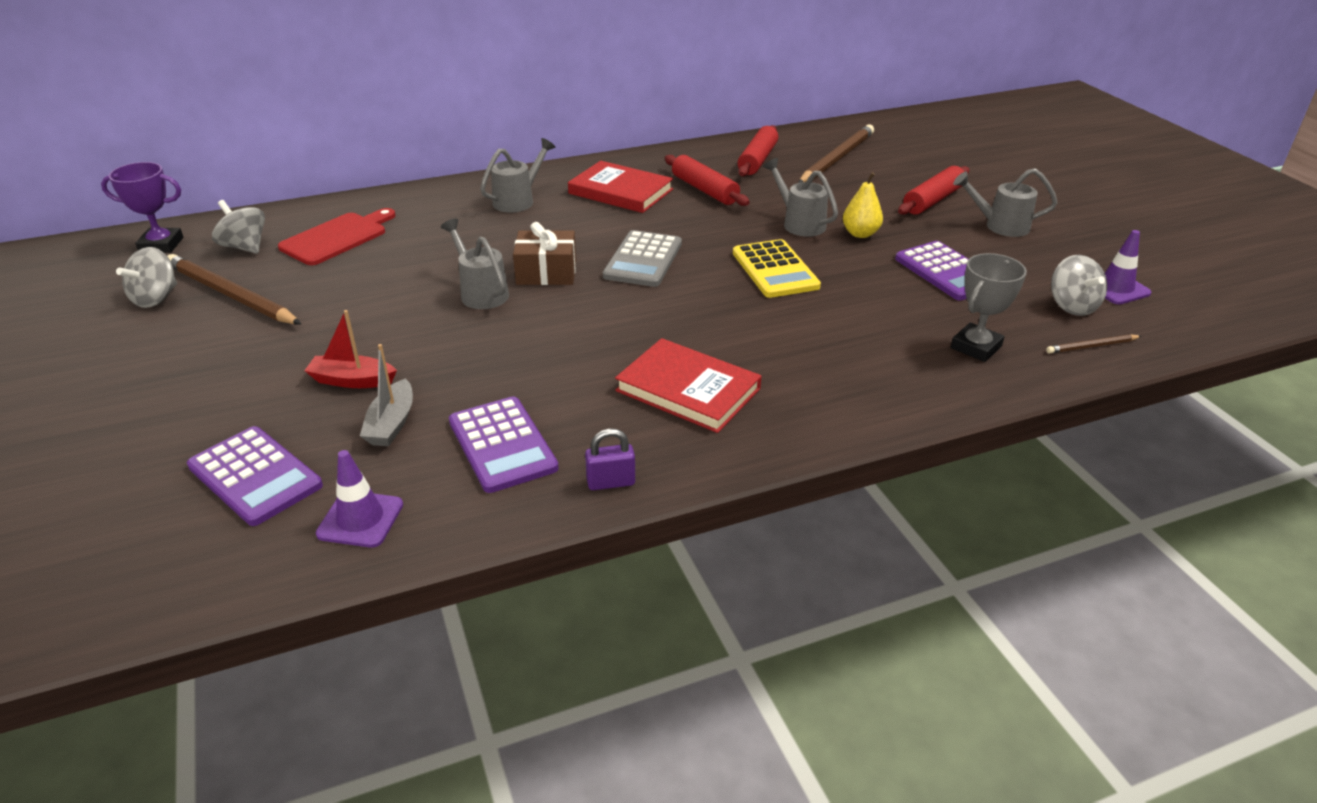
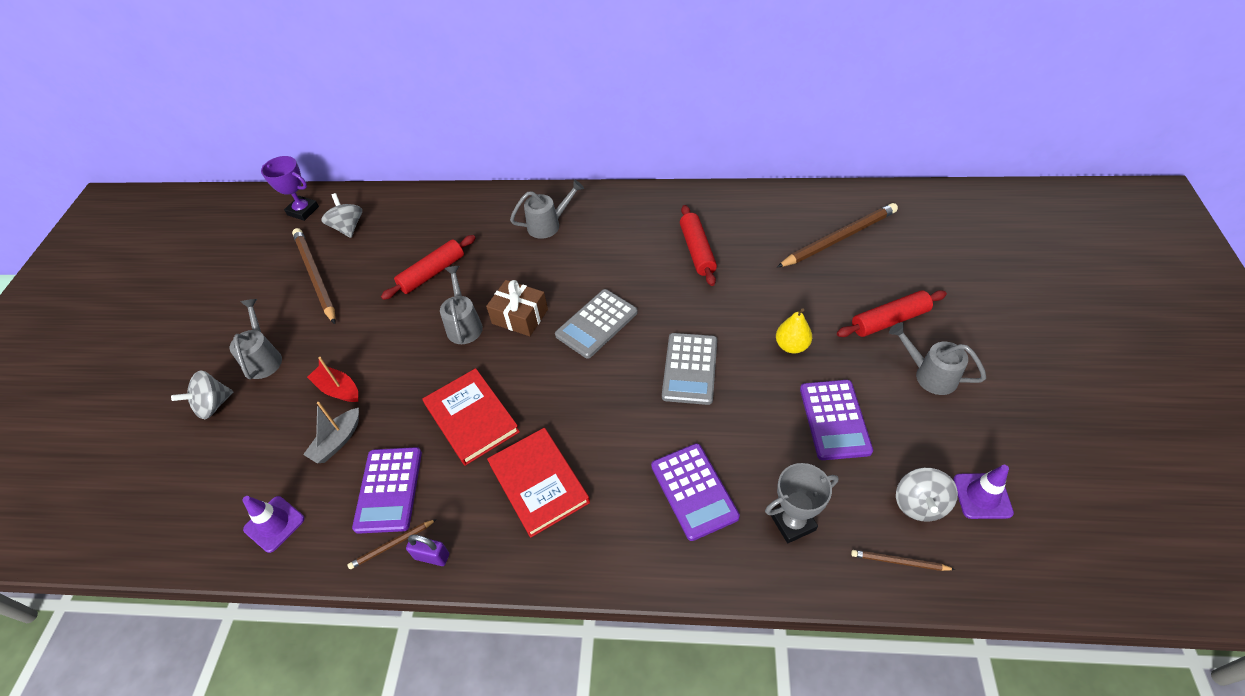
camera: 30 degrees right, 15 degrees up
grey spinning top [116,247,177,308] -> grey spinning top moved to [171,370,233,419]
purple calculator [187,426,323,526] -> purple calculator moved to [651,443,740,541]
red cutting board [278,208,396,265] -> none
red book [568,161,673,213] -> red book moved to [423,368,520,466]
yellow calculator [733,239,821,298] -> grey calculator [662,333,717,405]
red rolling pin [737,125,778,177] -> red rolling pin moved to [381,235,475,300]
grey watering can [763,158,838,237] -> grey watering can moved to [230,299,282,379]
none -> brown pencil [348,519,437,569]

